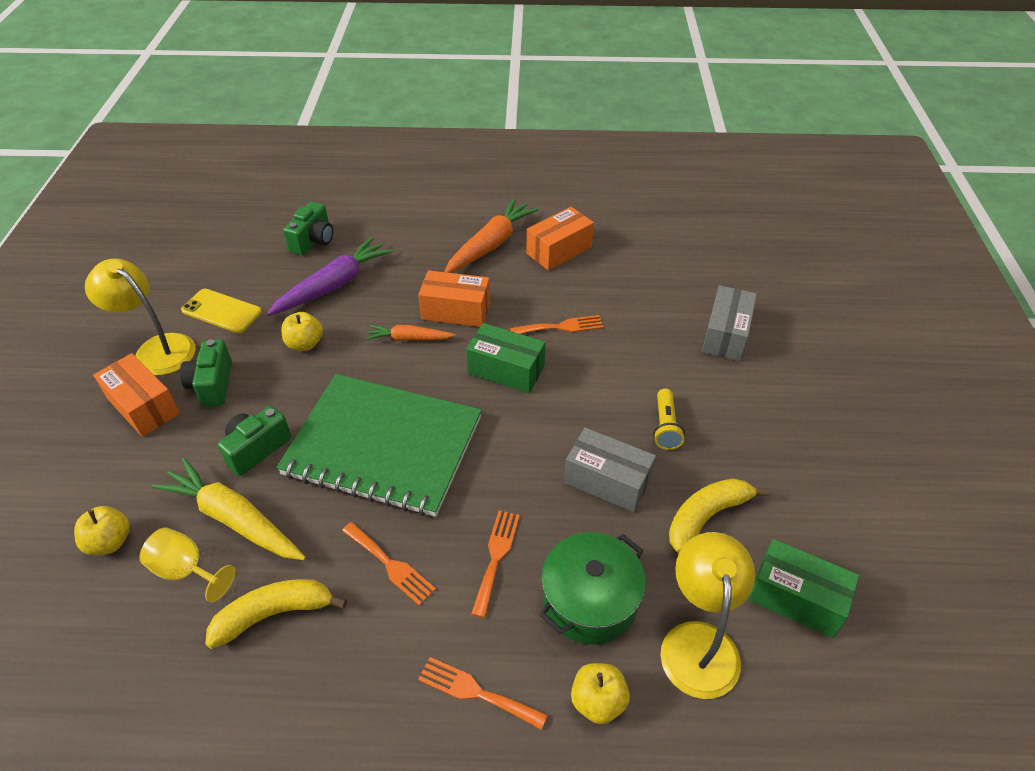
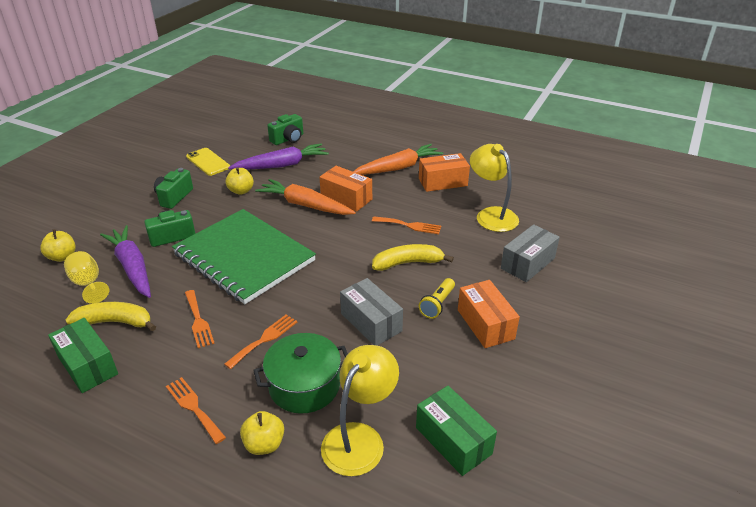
camera: 25 degrees right, 10 degrees down
yellow lamp [85,258,196,376] -> yellow lamp moved to [470,144,519,232]
orange box [93,353,180,437] -> orange box moved to [458,280,520,348]
yellow carrot [152,458,306,560] -> purple carrot [100,225,151,298]
orange carrot [366,325,456,341] -> orange carrot [255,179,356,215], size x1.74
green box [466,323,545,393] -> green box moved to [48,318,118,393]
yellow banana [669,478,770,553] -> yellow banana moved to [372,244,454,271]

